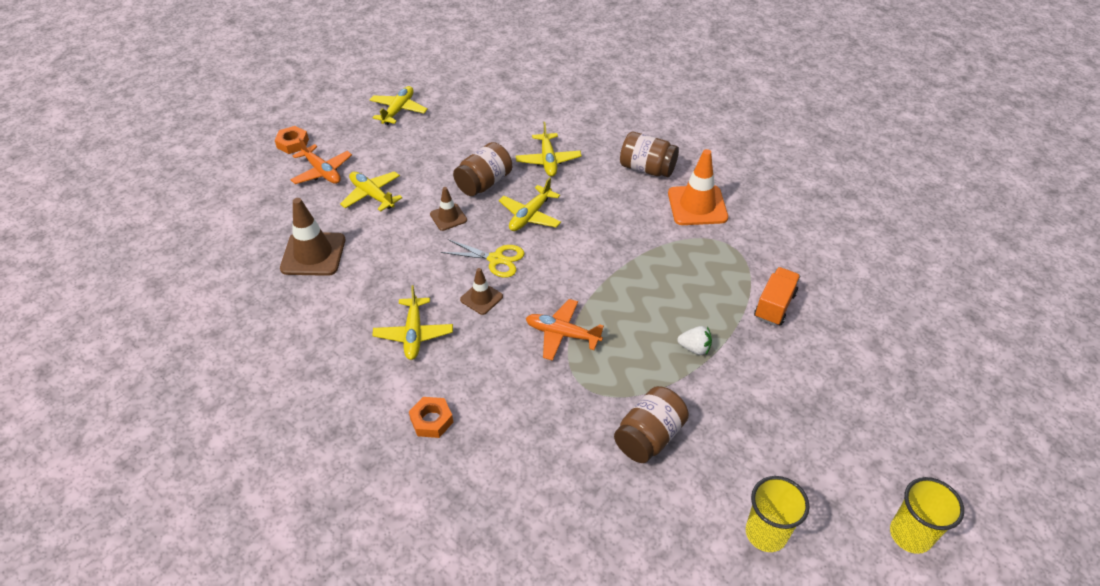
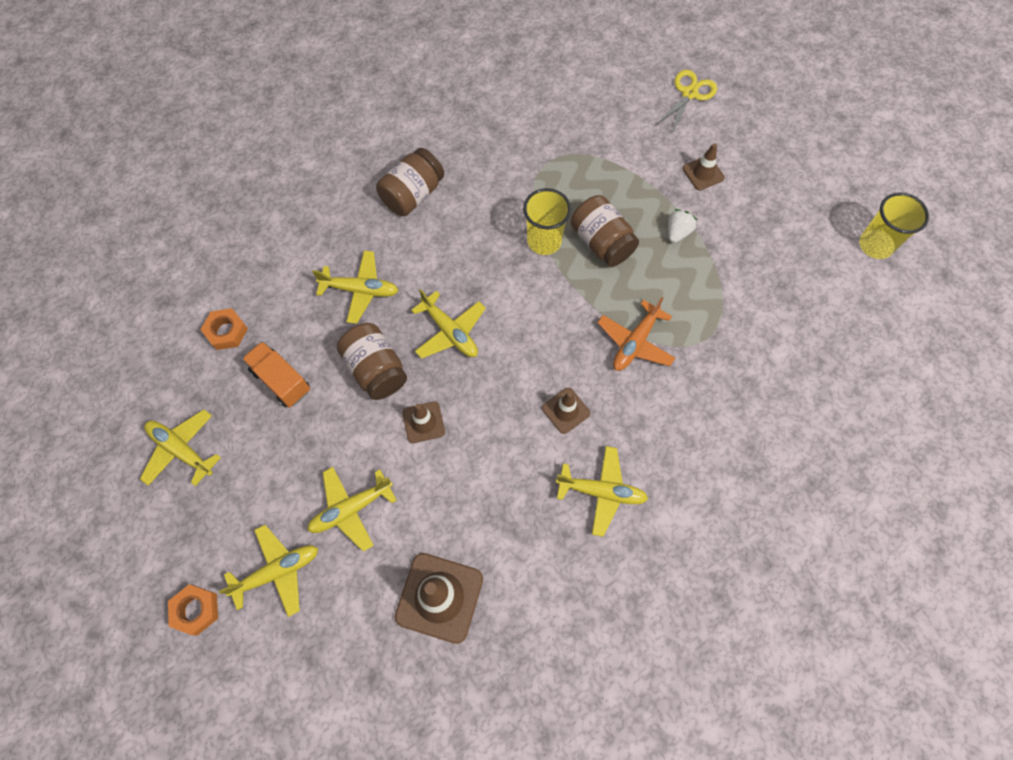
camera: 75 degrees left, 20 degrees up
orange plane [290,138,352,184] -> yellow plane [219,525,318,617]
orange nut [409,397,453,438] -> orange nut moved to [200,308,248,350]
yellow scissors [441,239,524,278] -> yellow scissors moved to [656,70,717,133]
brown jar [614,386,689,463] -> brown jar moved to [571,195,639,267]
orange traffic cone [668,149,728,225] -> none
orange truck [754,267,800,326] -> orange truck moved to [242,341,310,408]
yellow cup [890,477,964,554] -> yellow cup moved to [523,188,571,255]
none -> brown traffic cone [683,143,725,190]

